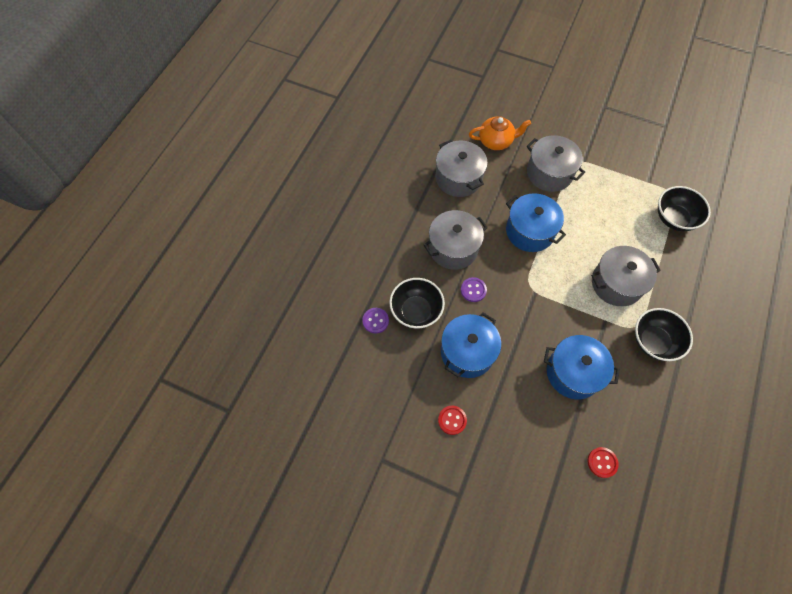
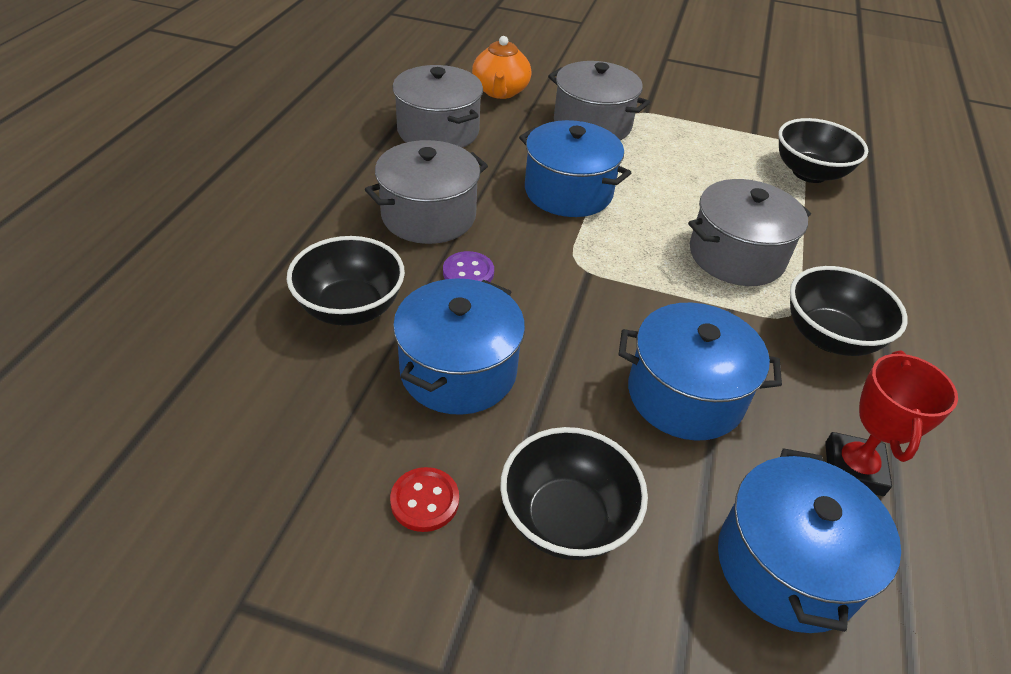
camera: 10 degrees left, 20 degrees down
purple button [362,308,389,334] -> none
orange teapot [469,116,531,150] -> orange teapot turned 105 degrees clockwise [472,36,531,99]
red button [588,447,619,478] -> blue pot [718,448,901,633]
none -> black bowl [500,427,648,560]
none -> red trophy [825,350,958,496]

